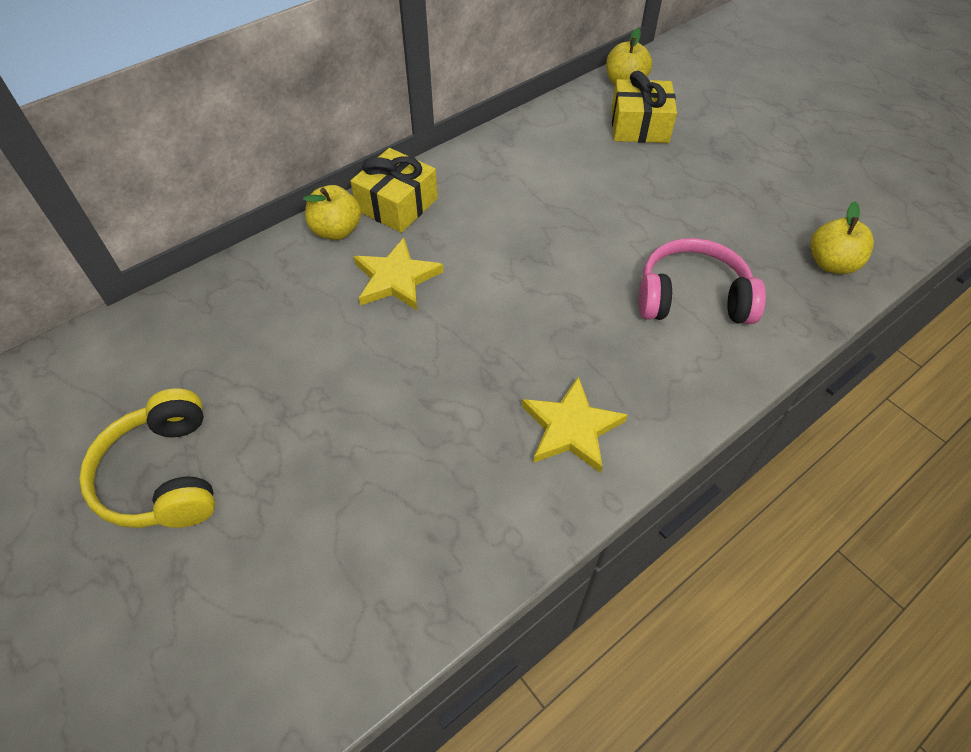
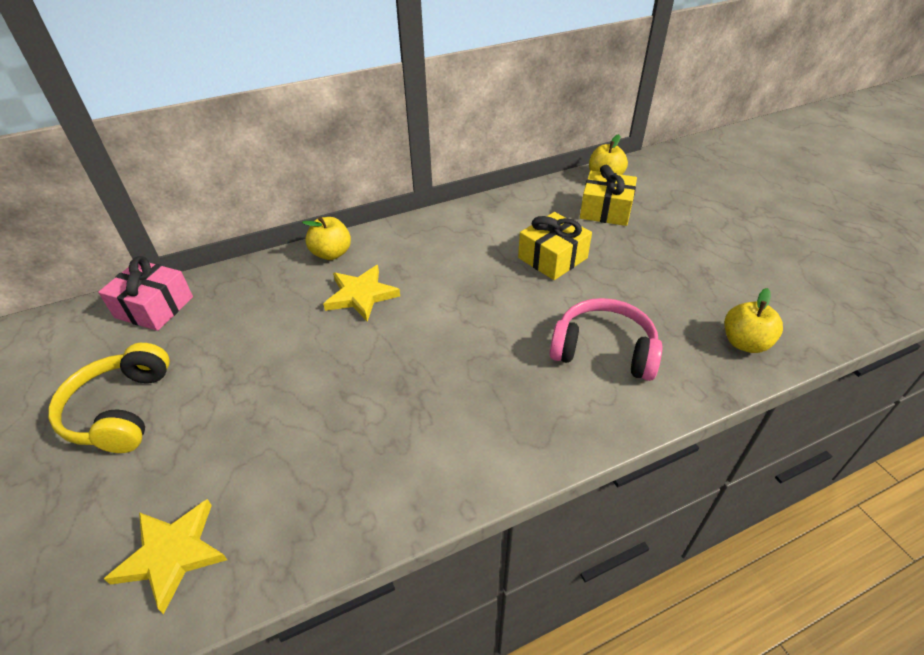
camera: 15 degrees right, 10 degrees down
yellow gift [350,148,438,233] -> yellow gift moved to [518,212,592,280]
yellow star [522,376,628,473] -> yellow star moved to [104,499,227,614]
none -> pink gift [98,256,193,331]

